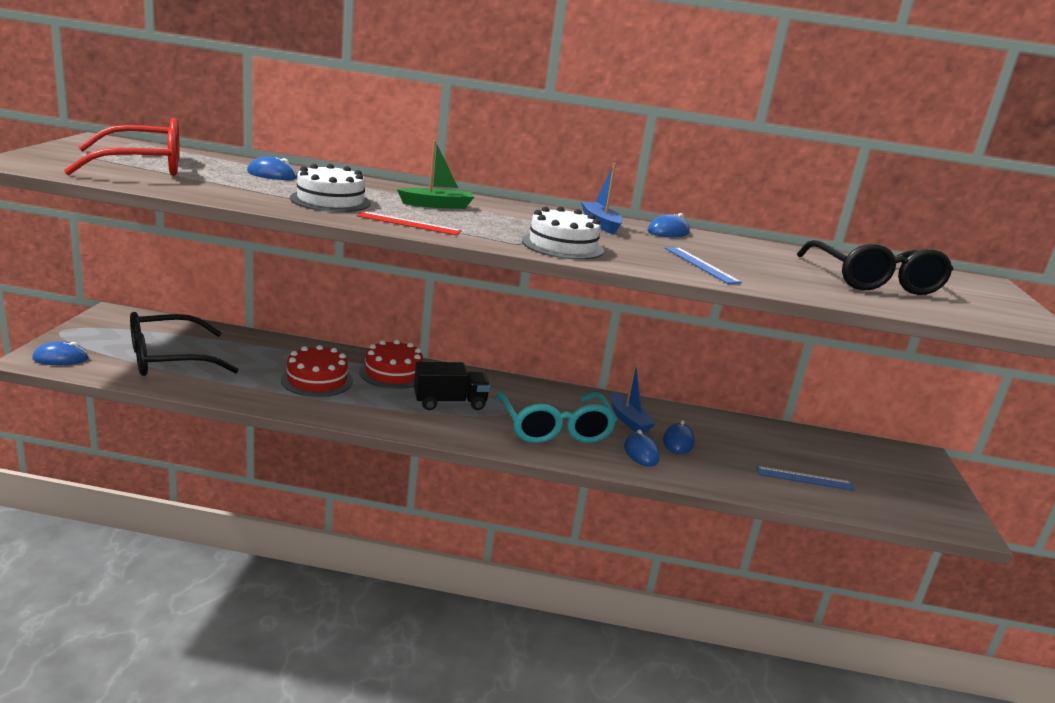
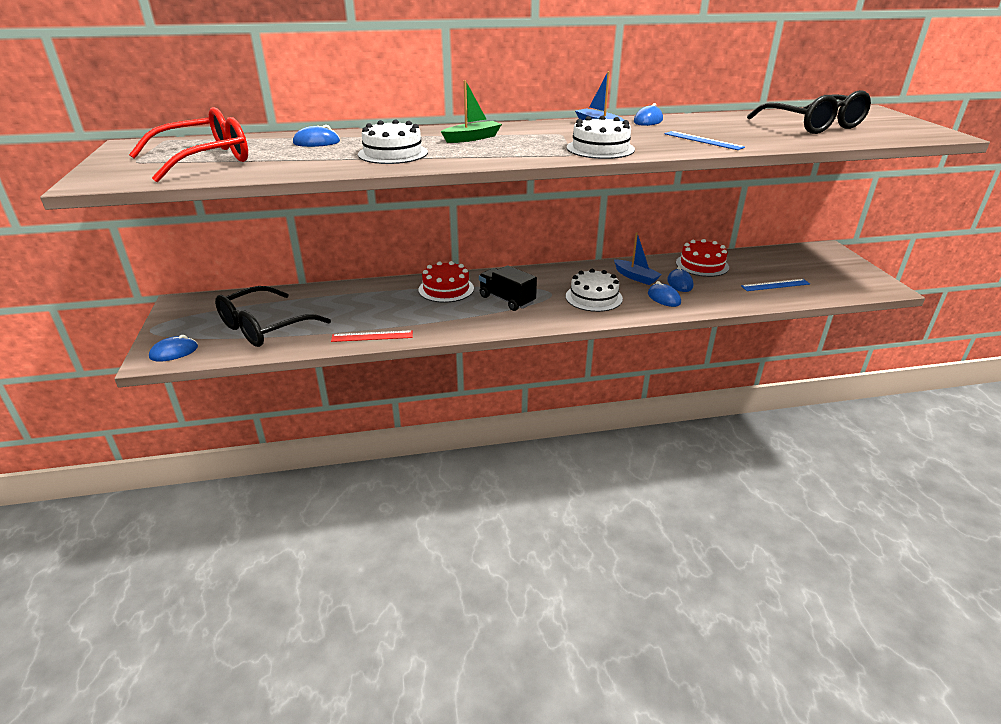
camera: 15 degrees left, 10 degrees up
red cake [281,345,353,397] -> red cake moved to [676,239,729,277]
red ruler [356,211,462,235] -> red ruler moved to [331,330,413,342]
black truck [414,362,490,410] -> black truck turned 105 degrees counterclockwise [479,265,537,311]
turquoise glasses [496,391,617,443] -> white cake [566,269,623,312]

